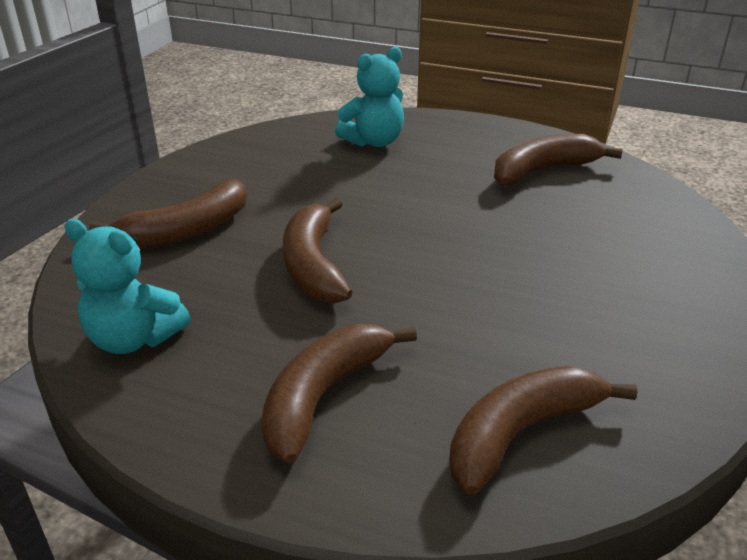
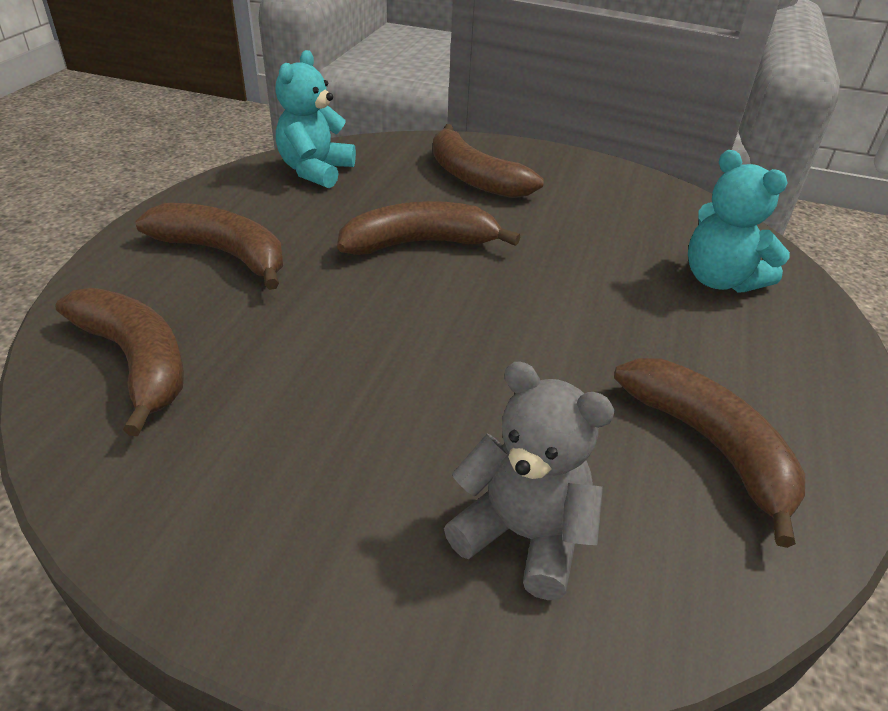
camera: 85 degrees right, 5 degrees up
none -> grey teddy bear [444,361,615,600]

